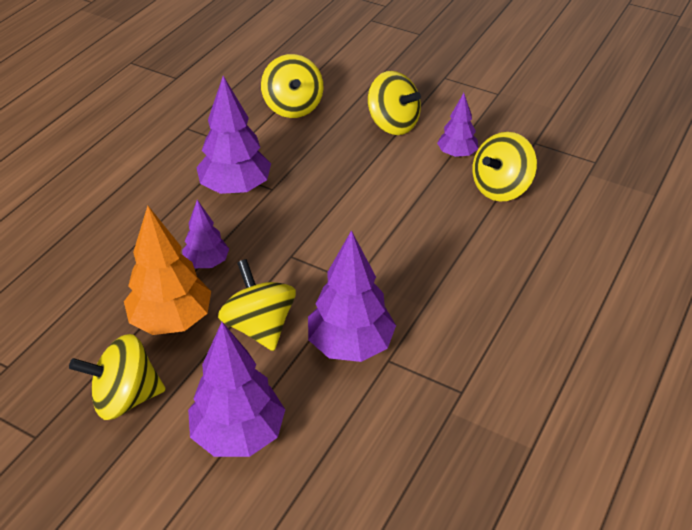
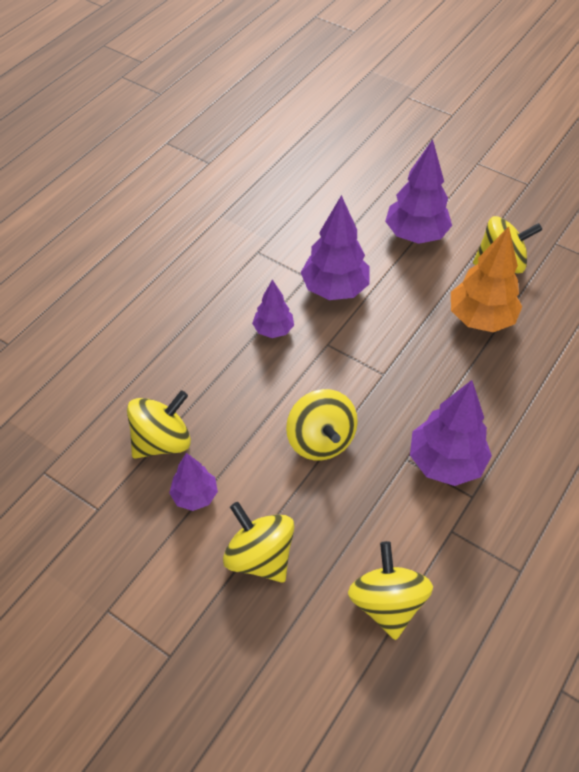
camera: 175 degrees left, 10 degrees up
purple tree [182,200,229,268] -> purple tree moved to [252,280,294,338]
yellow spinning top [218,259,296,351] -> yellow spinning top moved to [286,389,358,461]

